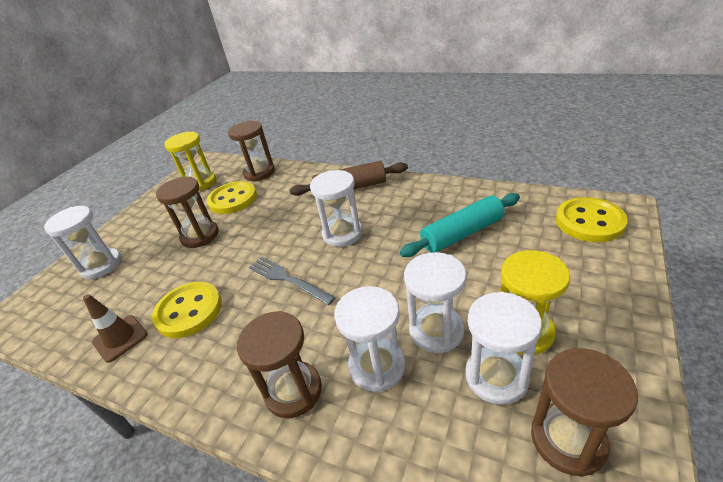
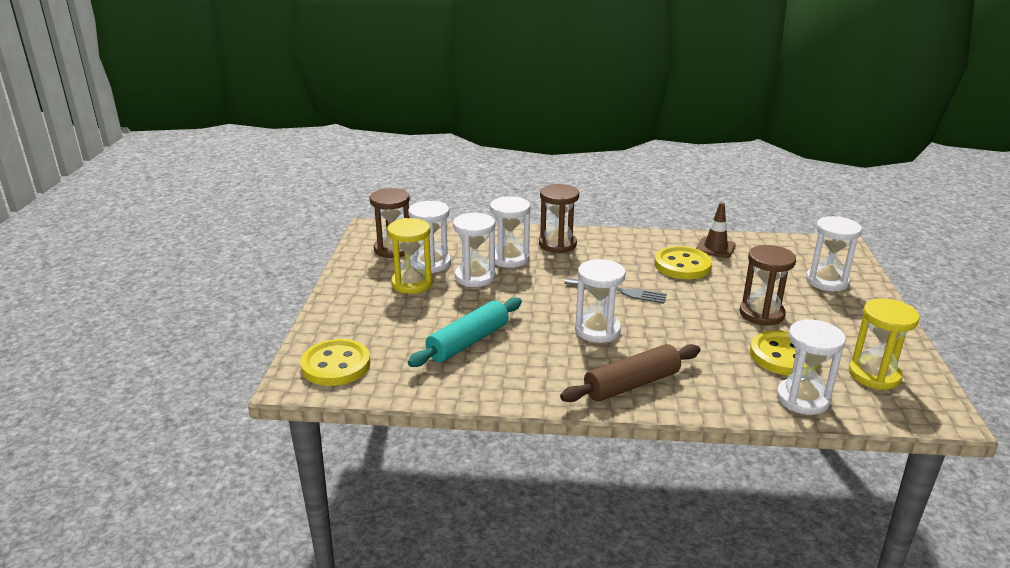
camera: 155 degrees right, 10 degrees down
brown hourglass [228,121,275,182] -> white hourglass [777,319,846,415]

